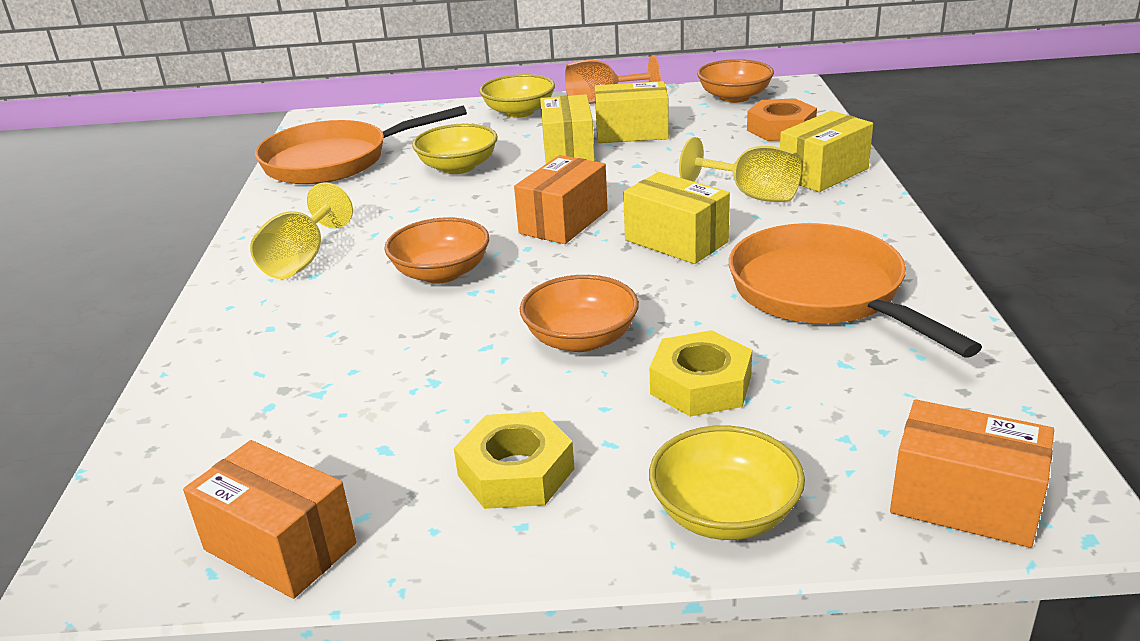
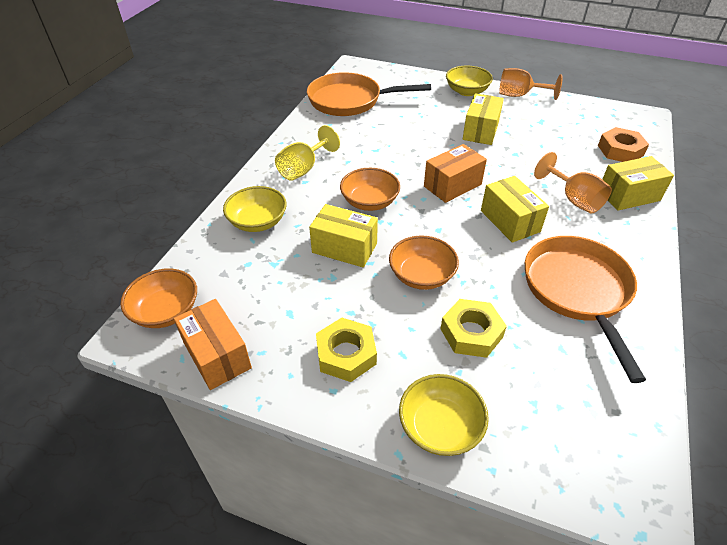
camera: 20 degrees right, 15 degrees up
yellow bowl [412,124,498,174] -> yellow bowl moved to [223,186,287,232]
yellow box [595,81,669,143] -> yellow box moved to [309,204,378,268]
yellow goblet [679,137,802,202] -> orange goblet [534,152,612,213]
orange bowl [697,59,774,103] -> orange bowl moved to [120,268,197,328]
orange box [890,399,1054,548] -> none

